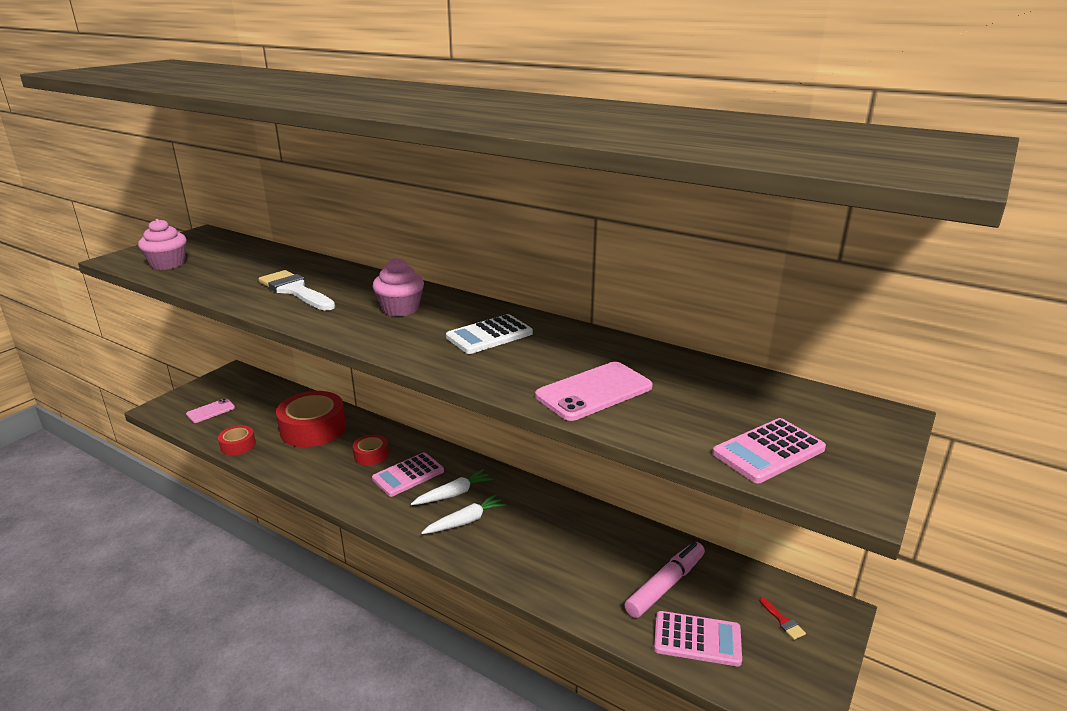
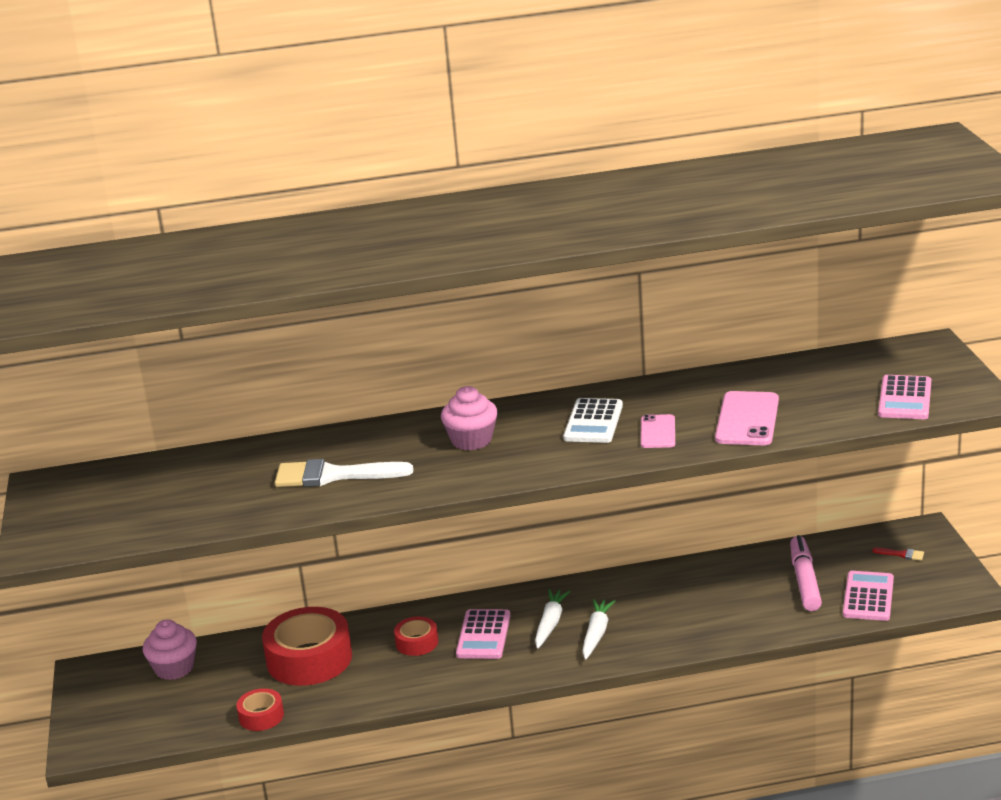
camera: 40 degrees left, 0 degrees up
pink cupcake [138,219,186,270] -> pink cupcake moved to [143,619,197,680]
pink phone [186,398,235,423] -> pink phone moved to [641,414,675,448]
pink calculator [654,611,742,667] -> pink calculator turned 45 degrees counterclockwise [843,571,894,621]

